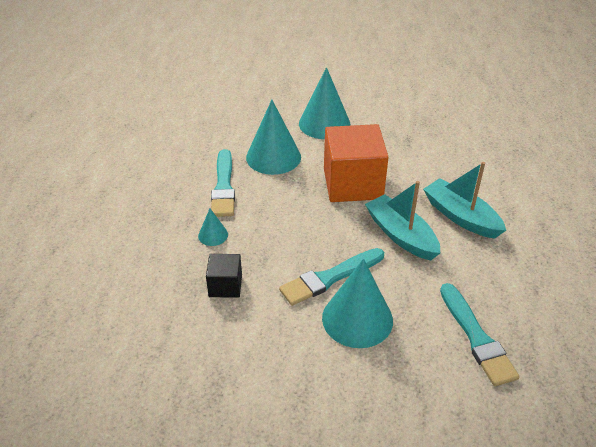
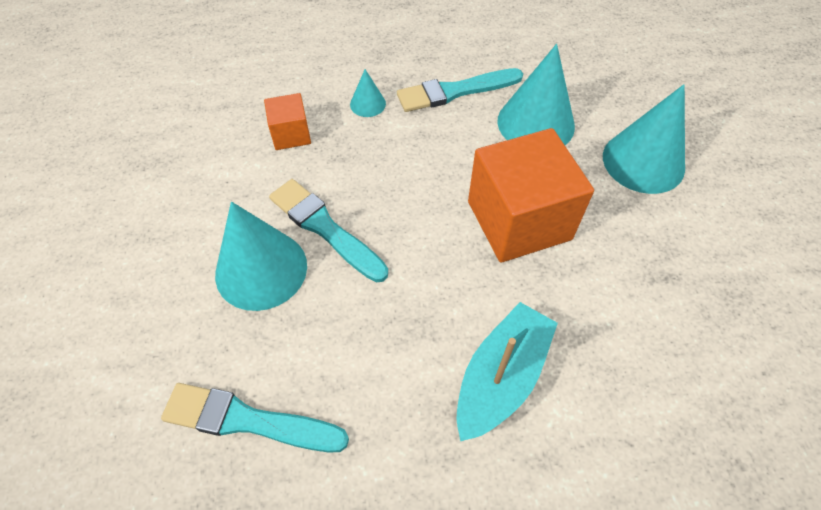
camera: 75 degrees right, 15 degrees up
black cube [206,254,242,298] -> orange cube [264,93,311,150]
turquoise boat [365,181,440,260] -> none
turquoise brush [440,283,519,386] -> turquoise brush turned 45 degrees clockwise [161,383,349,453]

